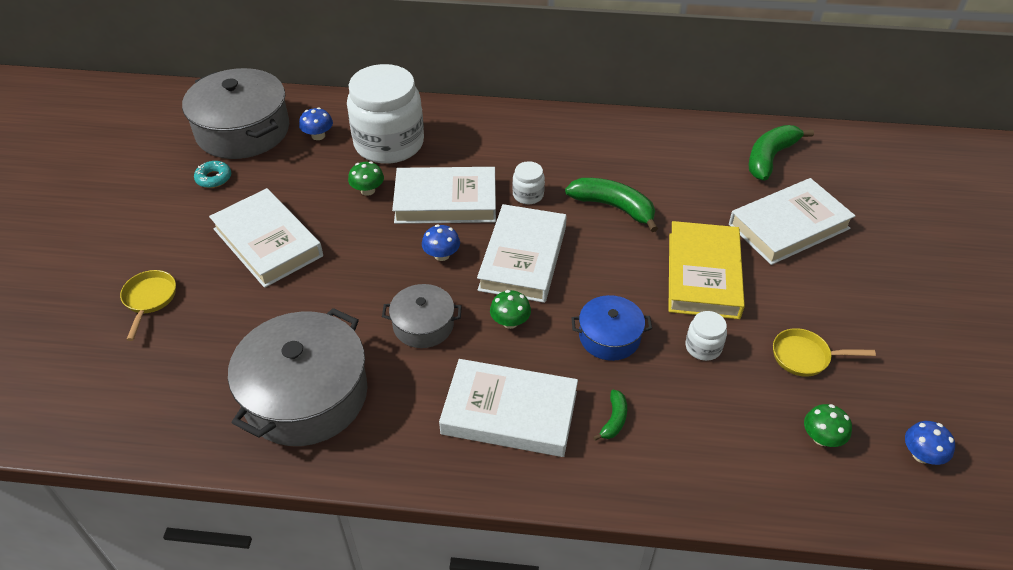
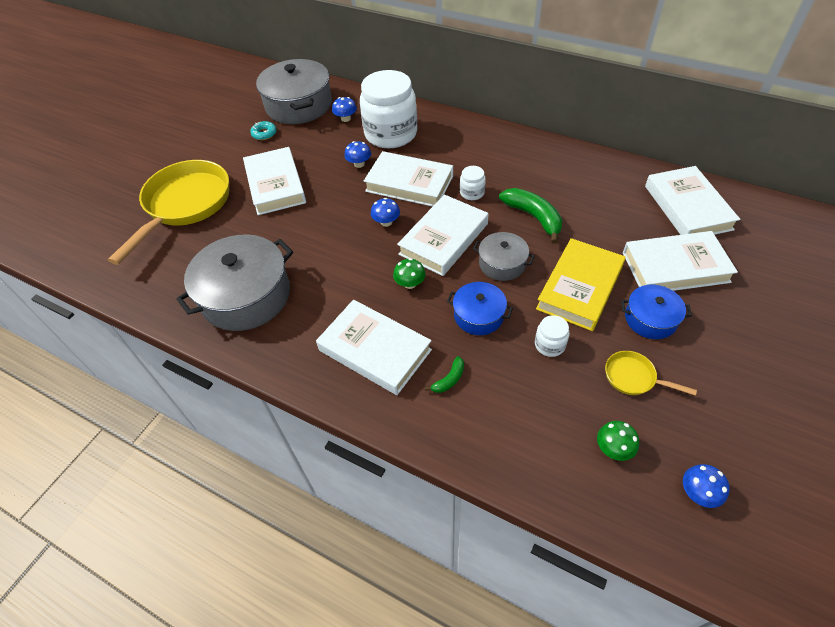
camera: 25 degrees right, 5 degrees up
yellow pan [120,270,176,341] -> yellow pan [108,160,229,265], size x2.34
green mushroom [348,161,384,196] -> blue mushroom [344,141,371,168]
grey pot [382,284,462,348] -> grey pot moved to [473,232,535,281]
green banana [749,125,814,181] -> white book [645,166,740,235]
none -> blue pot [621,285,692,339]

